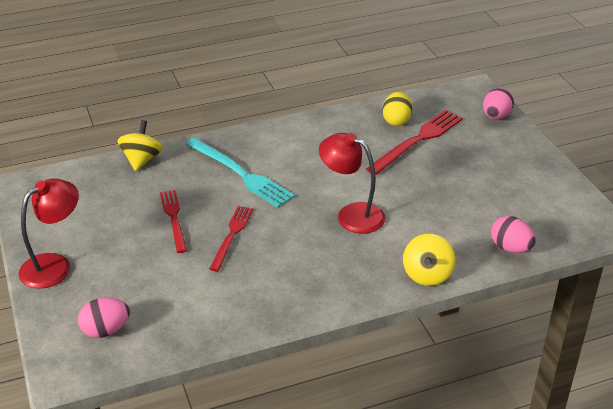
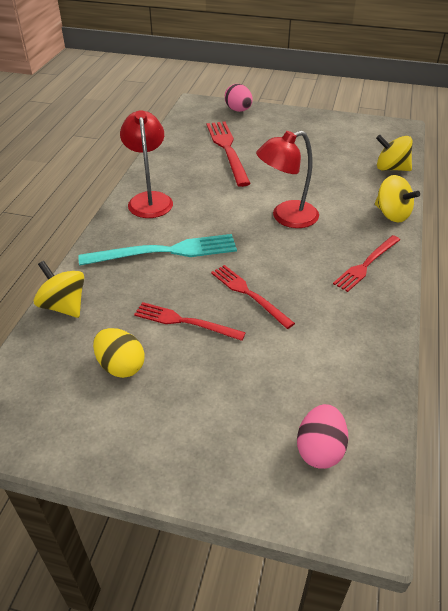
camera: 55 degrees left, 5 degrees up
red lamp [19,178,79,289] -> red lamp moved to [120,110,173,218]
yellow egg [382,92,412,126] -> yellow egg moved to [93,328,145,378]
pink egg [491,216,536,253] -> yellow spinning top [376,134,413,171]
none -> red fork [333,235,400,292]

